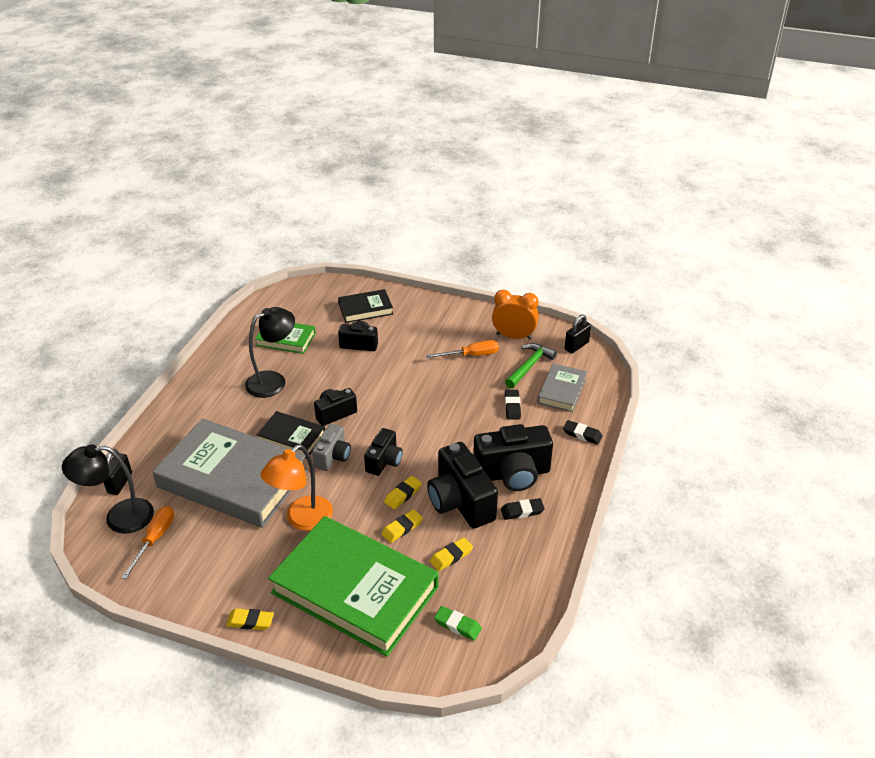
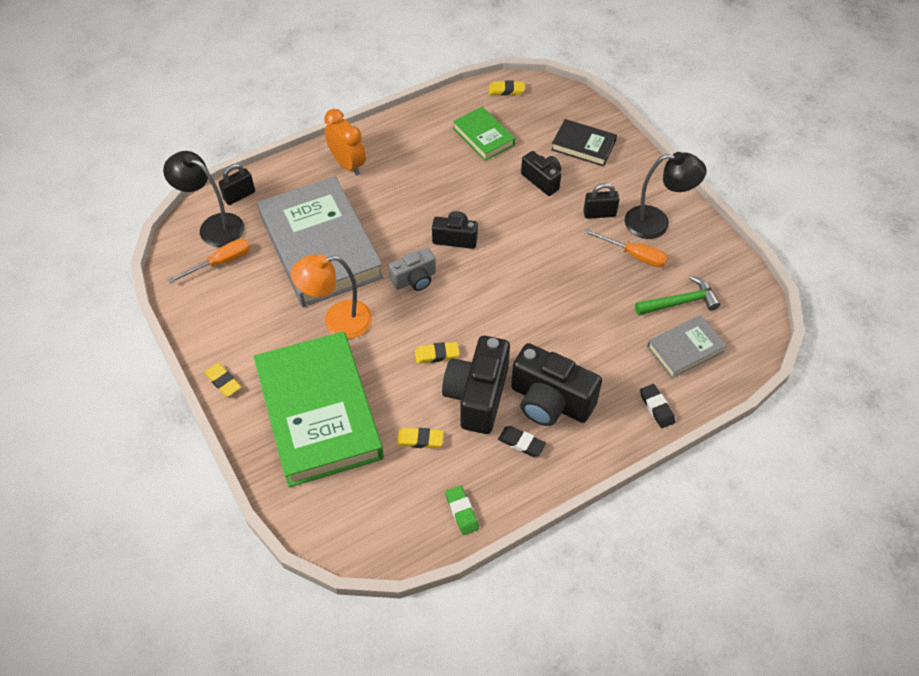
camera: 40 degrees right, 15 degrees up
black lamp [245,307,295,398] -> black lamp moved to [624,152,707,239]
black book [257,411,325,458] -> none
black camera [364,428,403,476] -> none
yellow eraser [381,509,423,543] -> yellow eraser moved to [489,81,525,96]
green eraser [434,606,482,641] -> green eraser moved to [445,485,479,535]
orange clock [492,290,539,339] -> orange clock moved to [324,109,366,176]
black eraser [505,390,521,419] -> none
black padlock [565,315,591,353] -> black padlock moved to [583,183,620,219]

